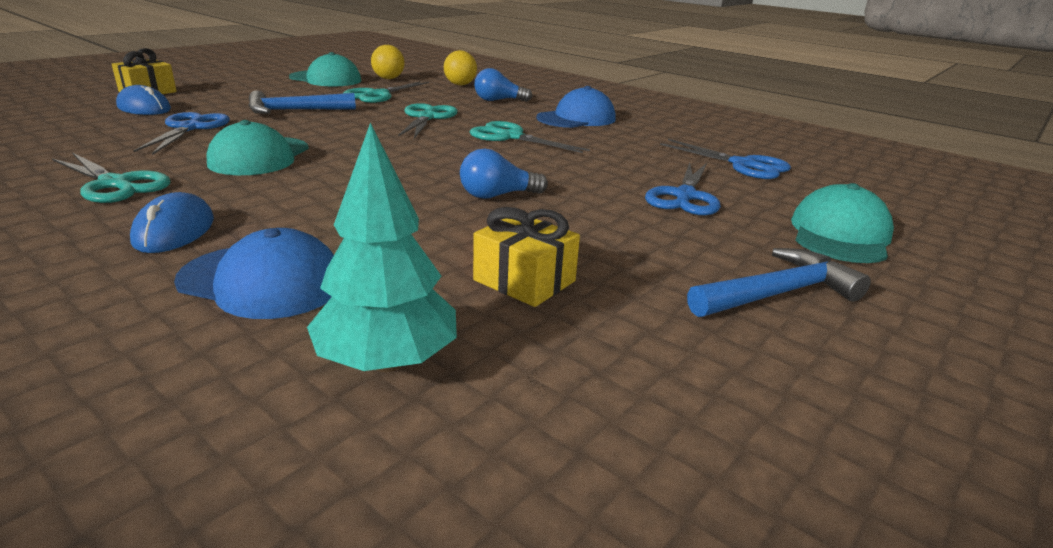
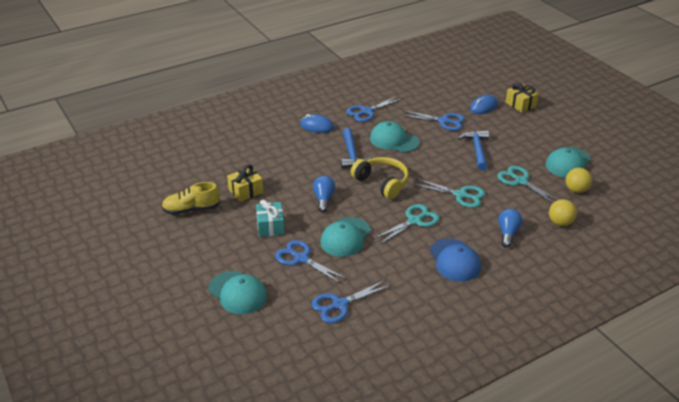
camera: 110 degrees right, 10 degrees up
turquoise scissors [52,152,171,203] -> blue scissors [346,96,403,122]
blue cap [174,228,334,319] -> none
turquoise tree [307,123,457,372] -> none
blue hammer [687,248,871,317] -> blue hammer moved to [341,128,372,169]
none -> yellow shoe [162,182,220,215]
none -> turquoise gift [256,200,285,237]
none -> turquoise cap [320,217,371,257]
none -> yellow headphones [351,157,409,199]

